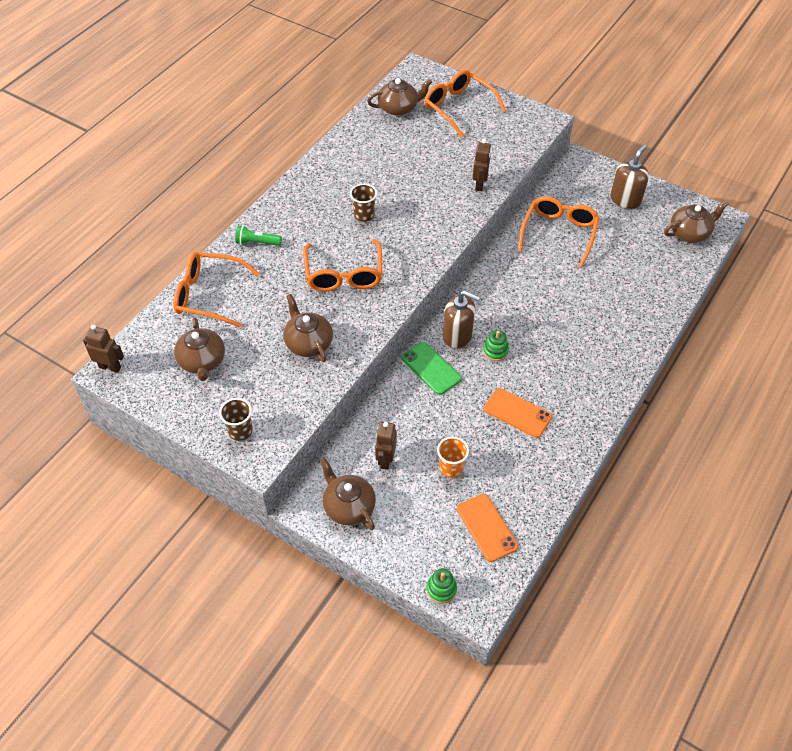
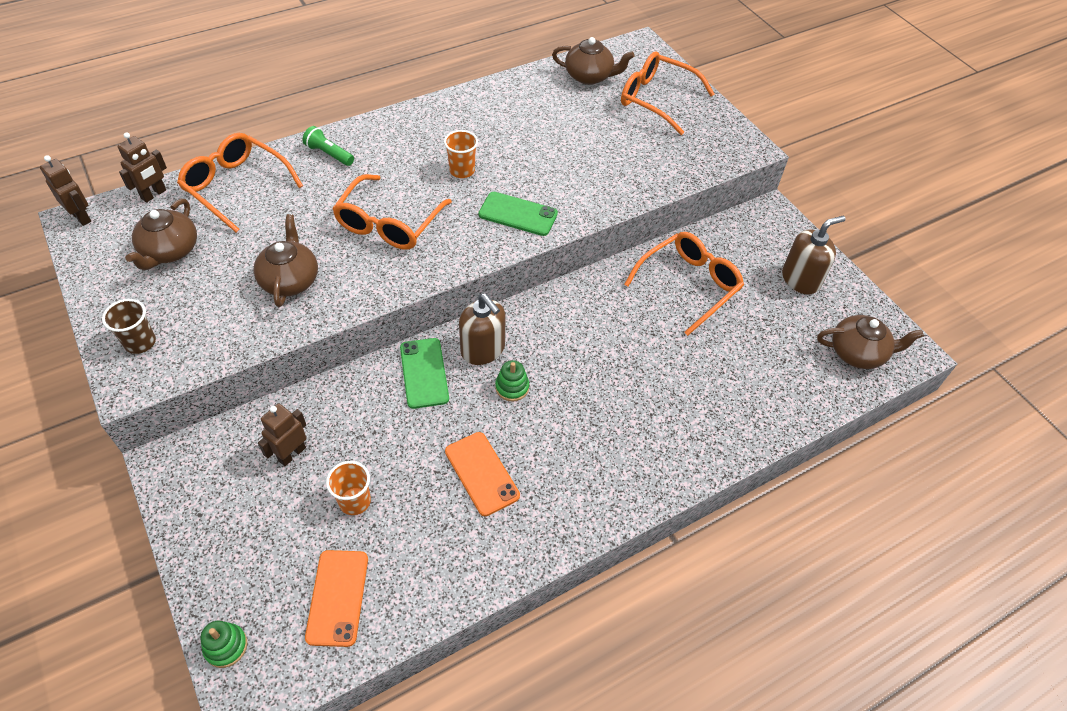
camera: 25 degrees right, 0 degrees up
brown teapot [320,458,376,530] -> none
brown cup [350,184,377,222] -> orange cup [444,130,478,178]
orange glasses [424,70,506,138] -> orange glasses turned 45 degrees counterclockwise [621,51,715,135]
brown robot [473,139,491,191] -> brown robot moved to [117,132,167,203]
none -> green phone [478,192,558,236]

